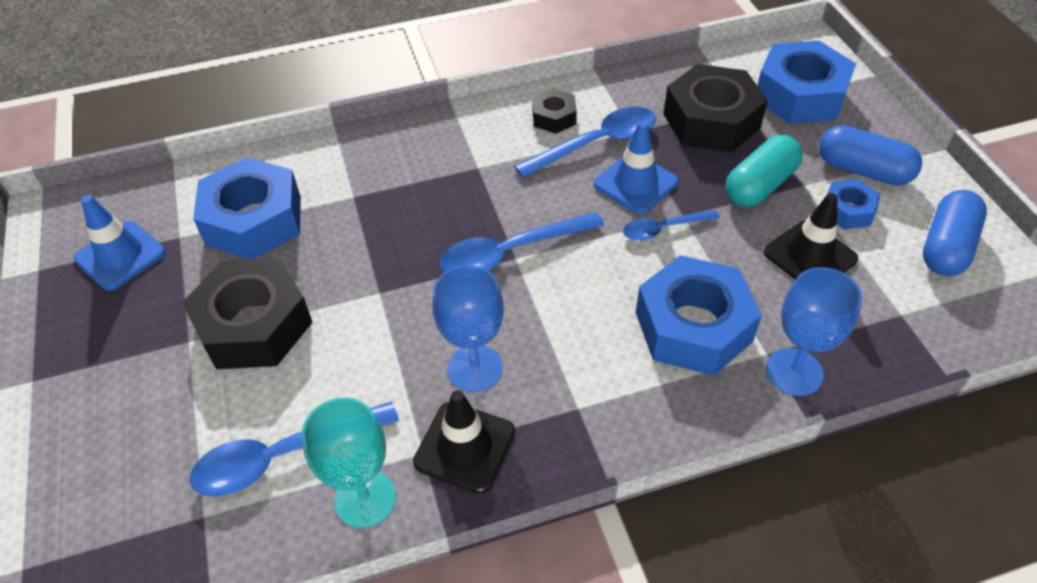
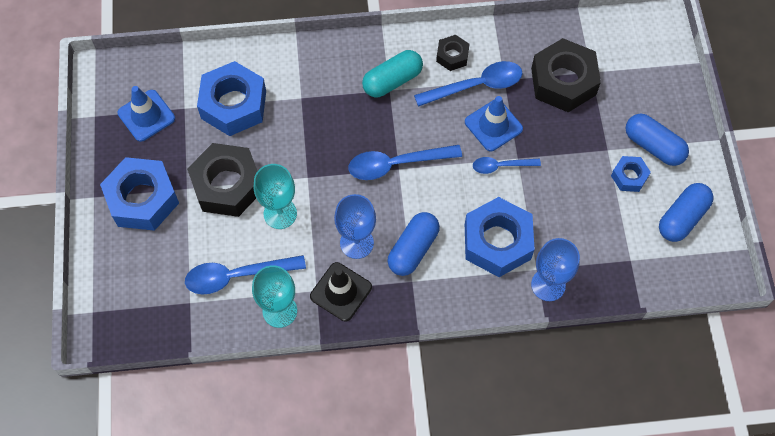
camera: 10 degrees right, 15 degrees up
turquoise capsule [725,135,803,207] -> turquoise capsule moved to [362,50,423,97]
blue nut [757,41,856,124] -> blue nut moved to [100,157,179,231]
black traffic cone [763,193,858,280] -> none
none -> turquoise goblet [254,164,297,229]
none -> blue capsule [387,212,440,276]

